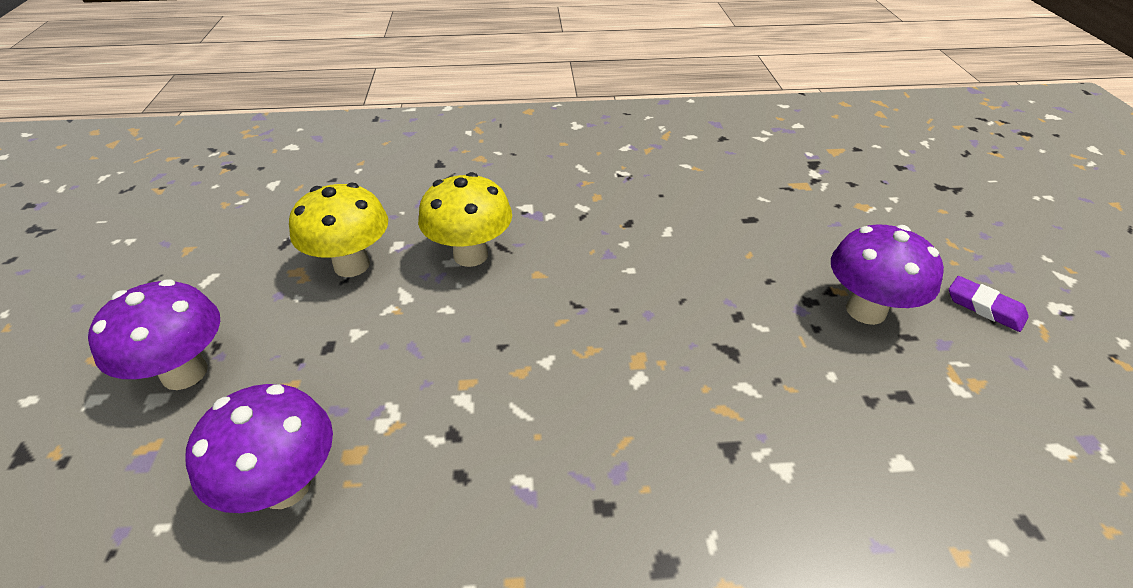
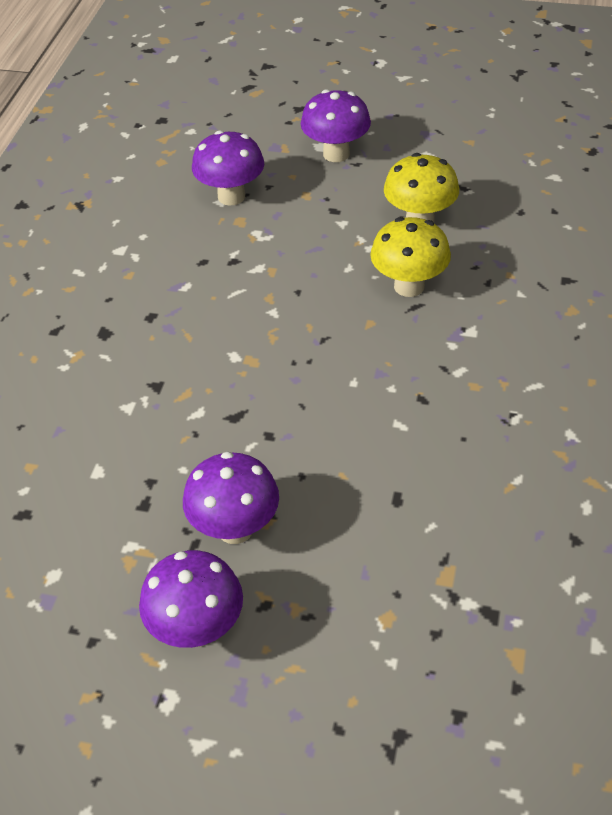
camera: 110 degrees right, 5 degrees up
purple eraser [949,276,1029,332] -> purple mushroom [139,550,243,648]

